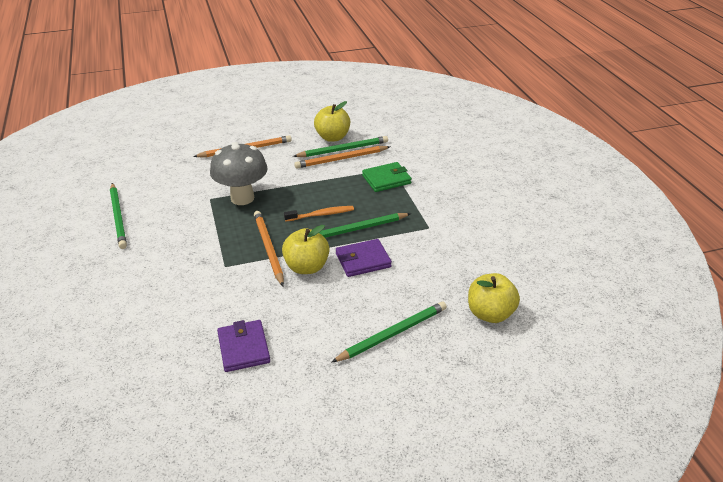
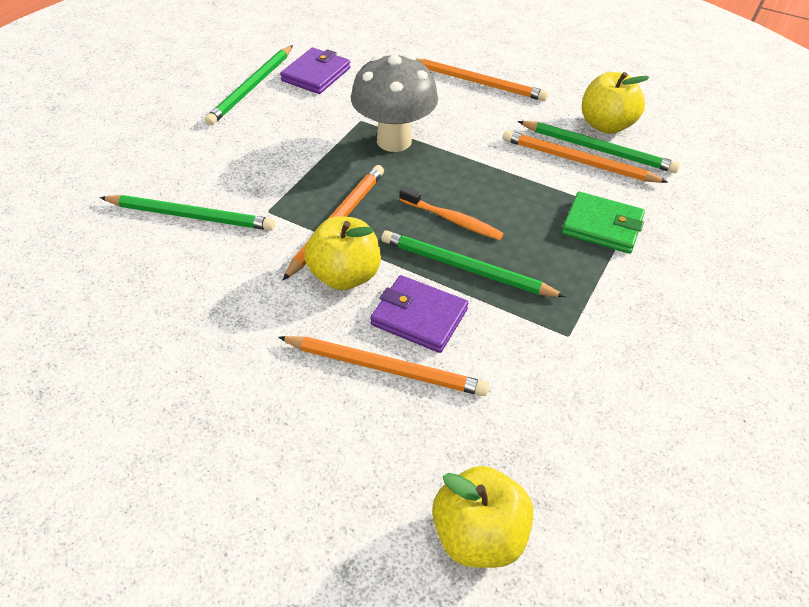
camera: 45 degrees right, 10 degrees up
purple wallet [217,320,270,372] -> purple wallet moved to [280,48,350,94]
green pencil [331,301,447,363] -> green pencil moved to [100,195,275,231]
none -> orange pencil [278,336,489,396]

